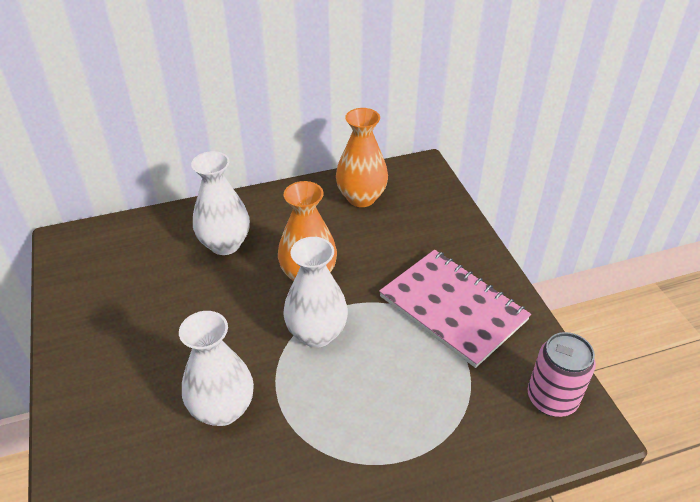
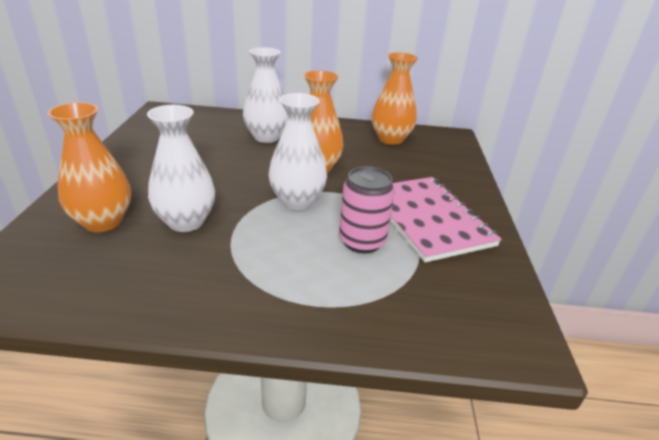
camera: 20 degrees right, 10 degrees down
pink can [528,332,596,417] -> pink can moved to [339,166,395,253]
none -> orange vase [48,102,131,232]

